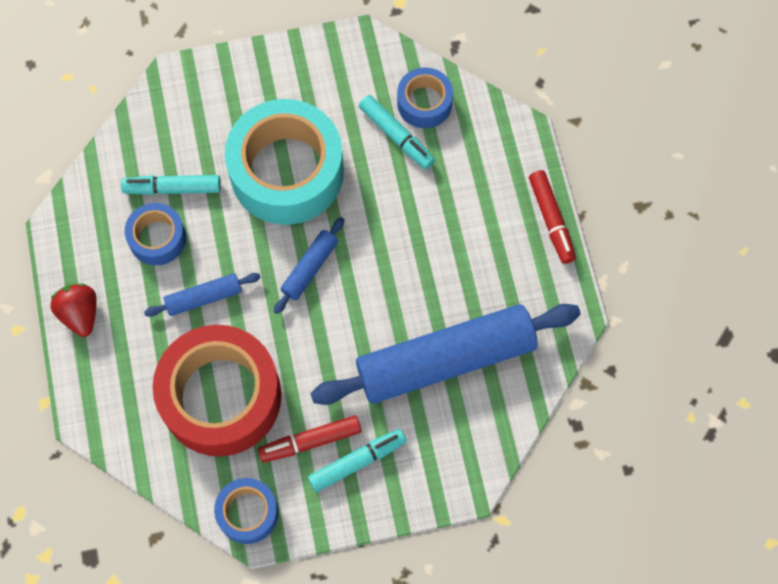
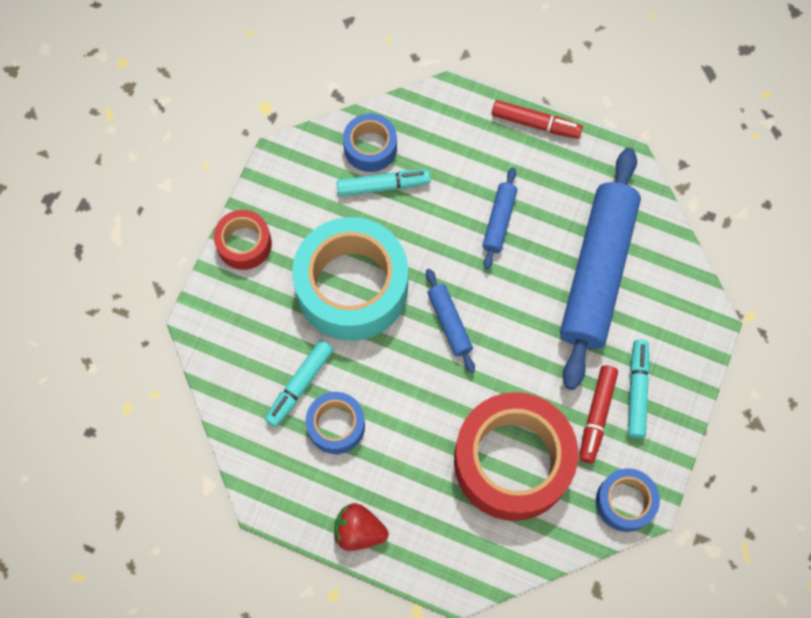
camera: 55 degrees left, 0 degrees up
blue rolling pin [144,273,261,317] -> blue rolling pin moved to [482,167,517,269]
none -> red tape [214,210,272,270]

